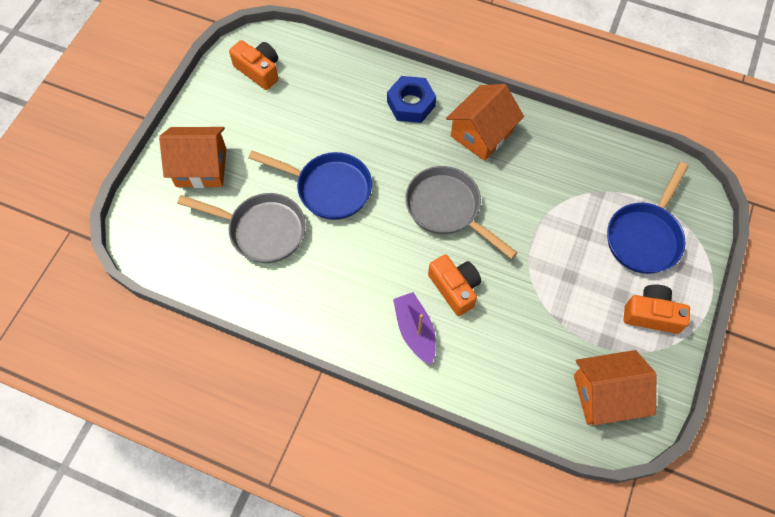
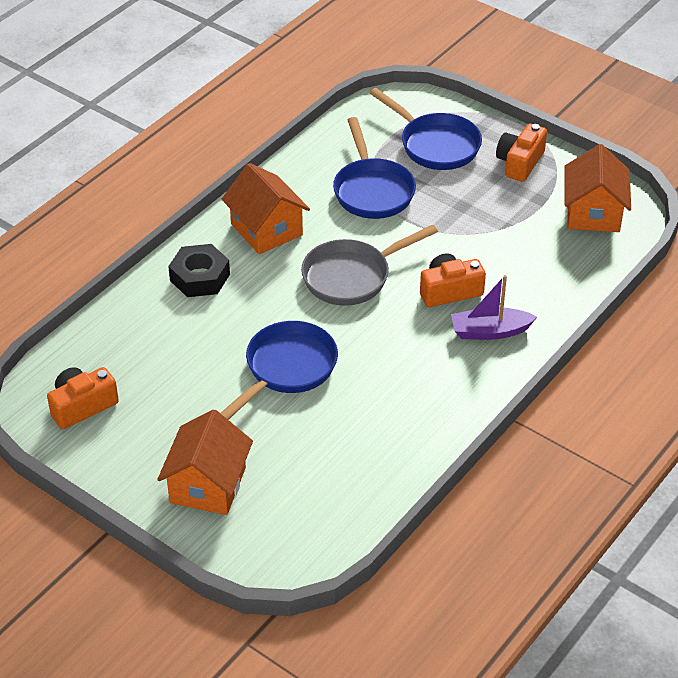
camera: 75 degrees left, 20 degrees down
grey pan [177,193,306,263] -> none
blue nut [387,76,436,123] -> black nut [168,244,230,297]
none -> blue pan [333,117,416,219]

